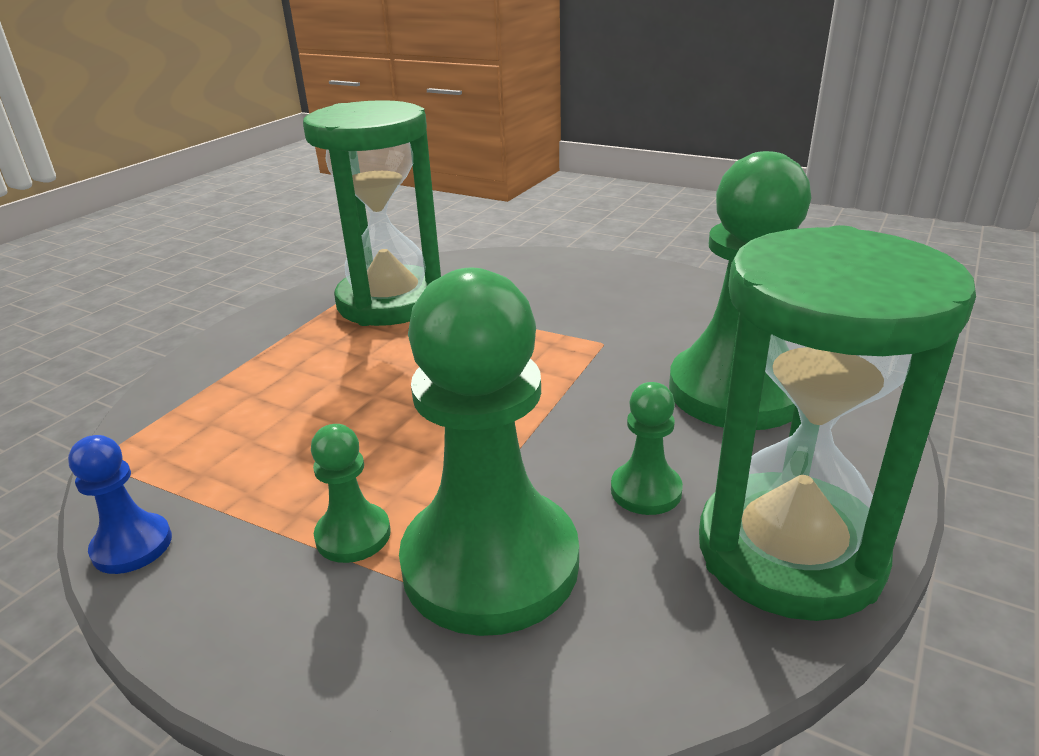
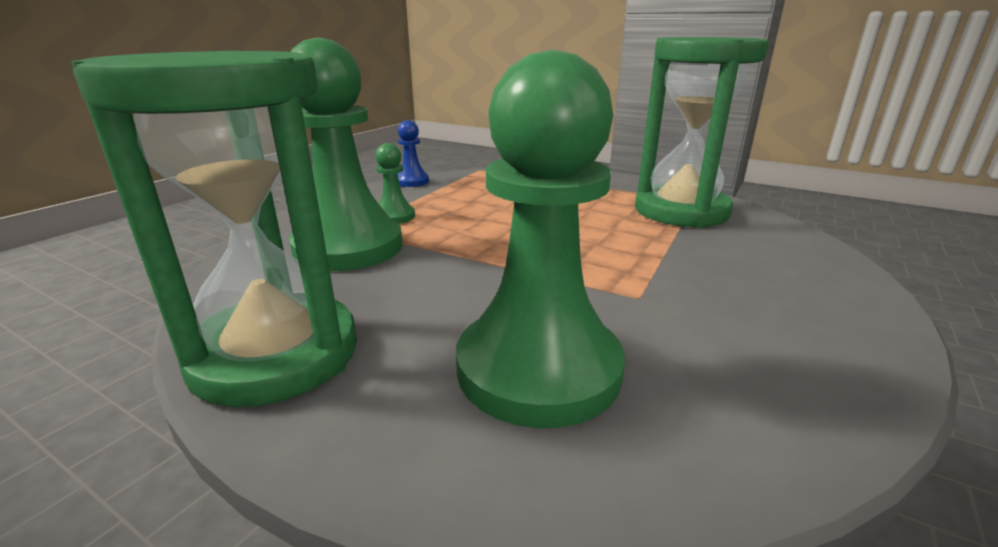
camera: 90 degrees right, 5 degrees down
green pawn [611,382,683,515] -> none

